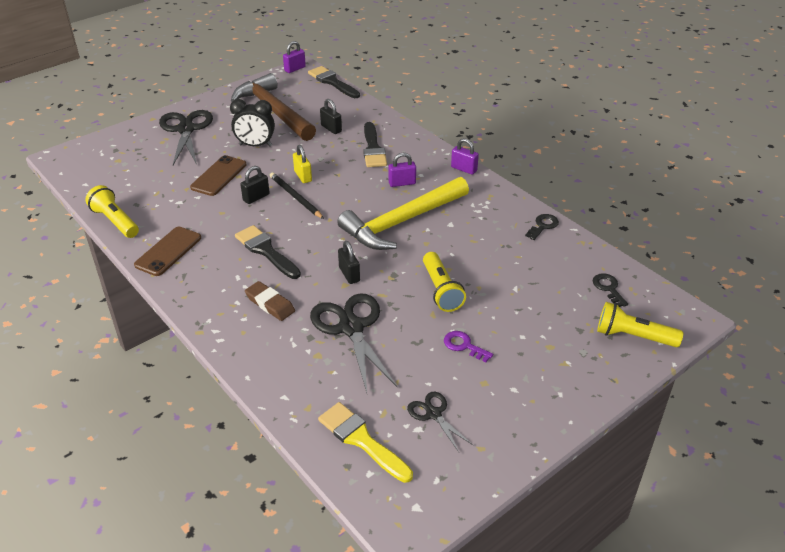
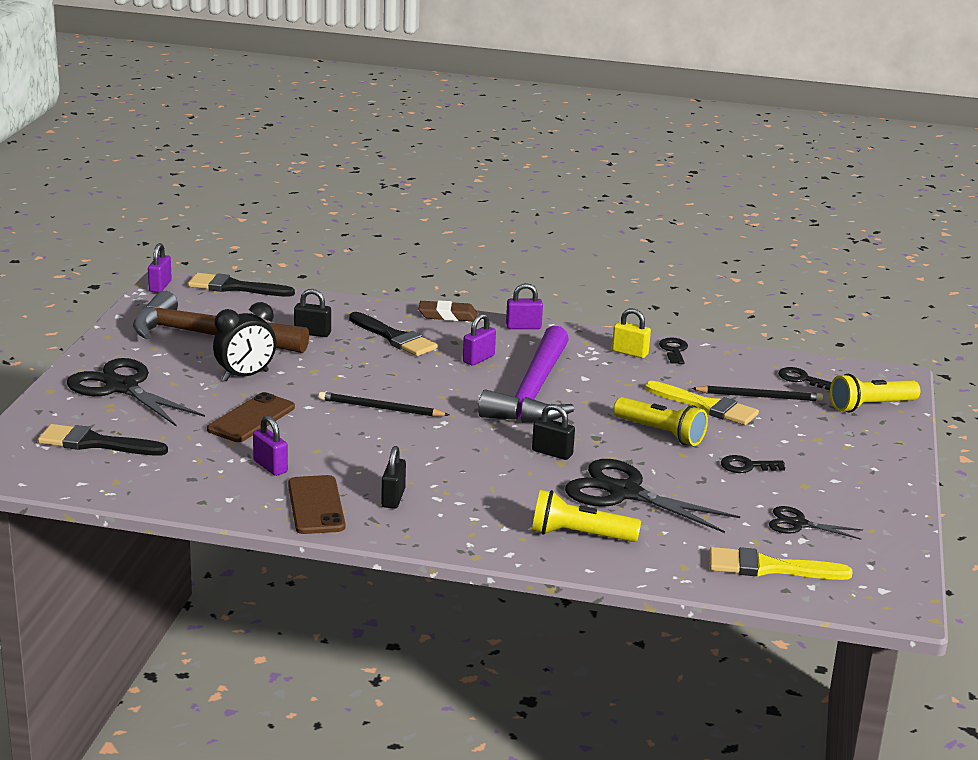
camera: 40 degrees left, 15 degrees down
yellow flashlight [85,185,139,238] -> yellow flashlight moved to [532,490,641,542]
brown phone [190,155,246,196] -> brown phone turned 45 degrees clockwise [207,392,295,442]
black brush [235,225,301,279] -> black brush moved to [38,424,168,455]
black padlock [240,166,270,204] -> black padlock moved to [381,446,406,509]
brown eraser [245,281,295,321] -> brown eraser moved to [419,300,478,321]
yellow padlock [293,145,312,183] -> yellow padlock moved to [612,308,651,358]
yellow hammer [337,177,469,250] -> purple hammer [478,326,574,423]
purple key [444,331,493,362] -> black key [721,455,785,473]
none -> purple padlock [253,415,288,476]
none -> yellow brush [645,381,759,425]
none -> black pencil [691,386,823,402]

